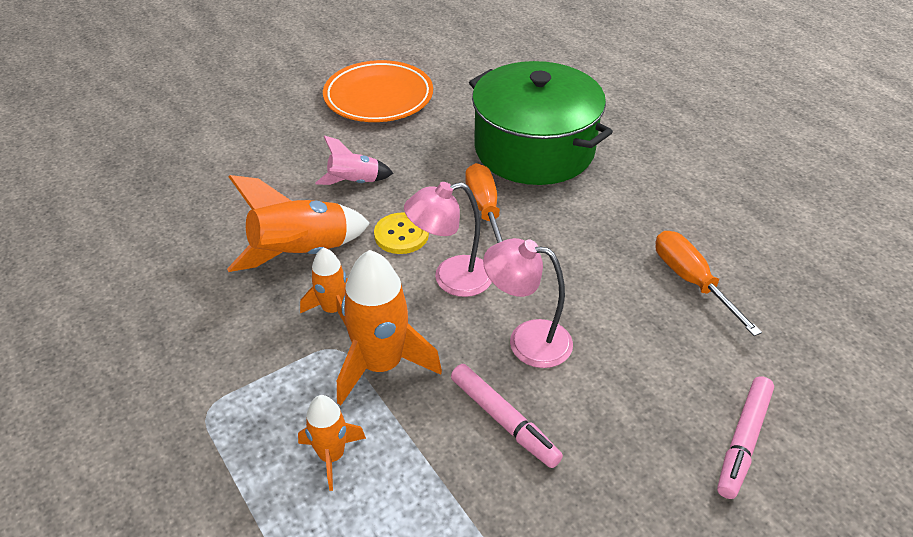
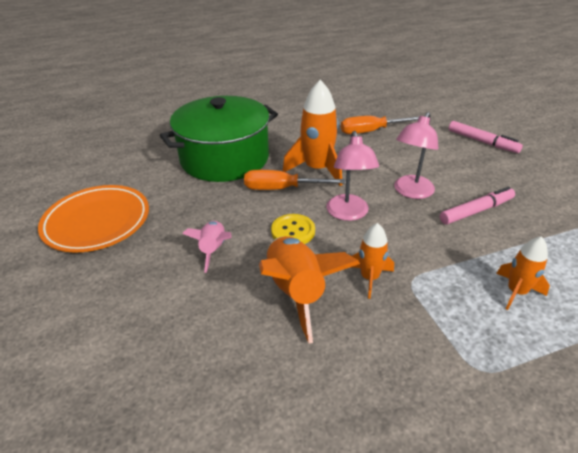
camera: 75 degrees left, 5 degrees down
orange rocket [337,250,442,406] -> orange rocket moved to [283,80,342,186]

